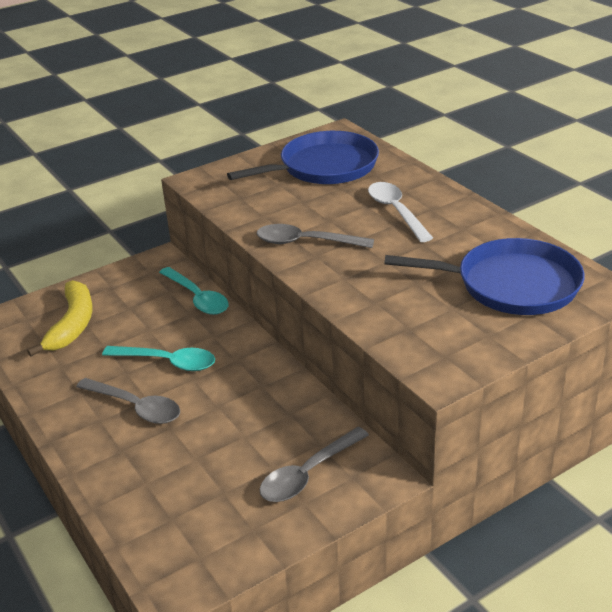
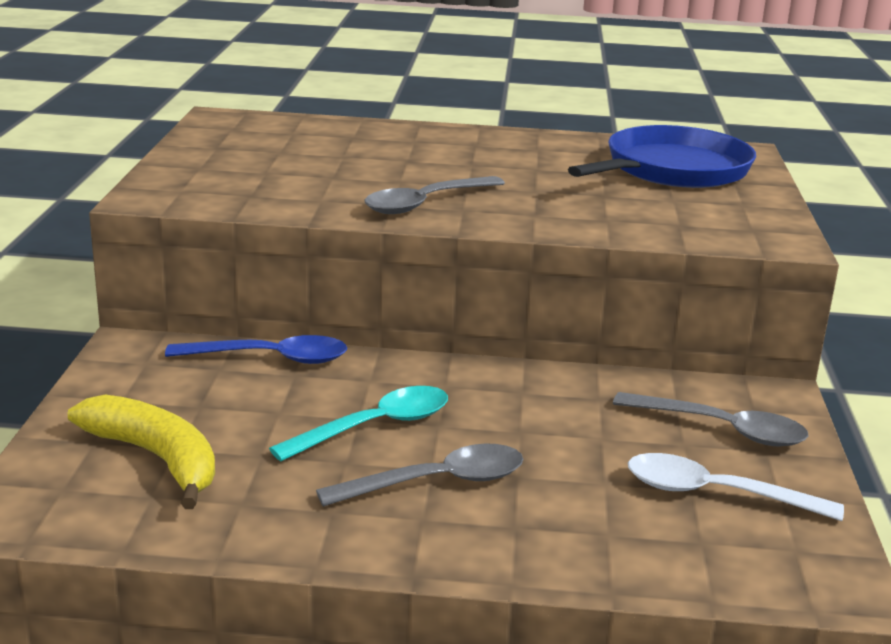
camera: 55 degrees left, 10 degrees down
turquoise spoon [159,267,229,315] -> blue spoon [165,335,347,364]
blue pan [227,131,379,184] -> none
grey spoon [259,427,369,502] -> grey spoon turned 60 degrees counterclockwise [613,392,809,446]
white spoon [368,182,433,242] -> white spoon moved to [628,453,844,521]

